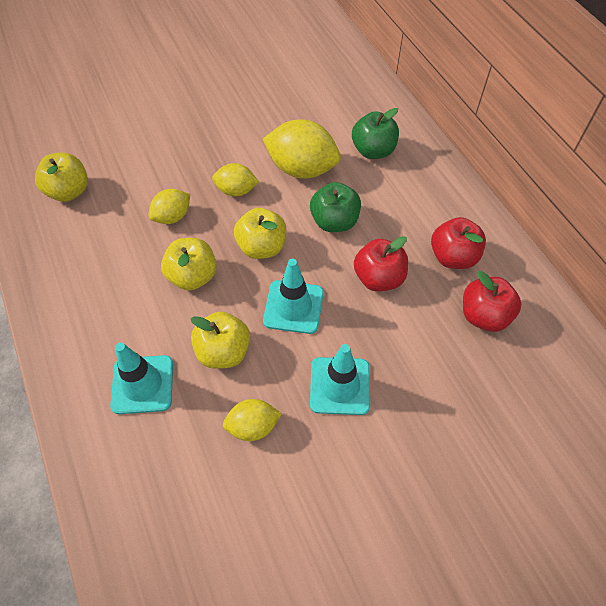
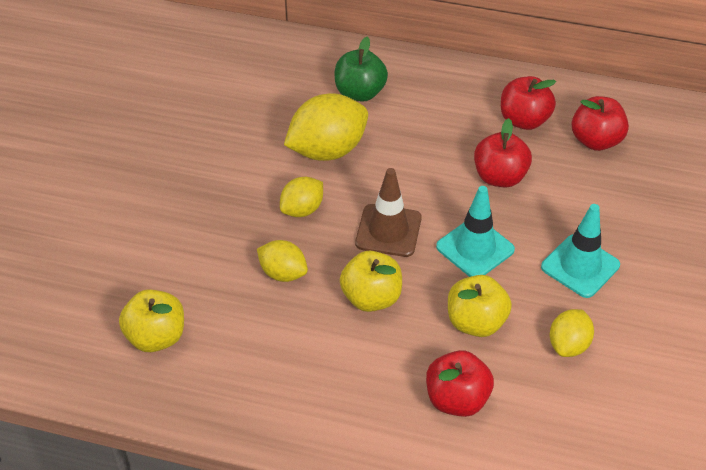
camera: 50 degrees left, 10 degrees down
turquoise traffic cone [110,342,173,414] -> red apple [426,350,494,417]
yellow lemon [149,189,190,224] -> yellow lemon turned 60 degrees counterclockwise [257,240,308,282]
yellow apple [234,208,286,259] -> brown traffic cone [355,168,422,257]
green apple [310,182,361,232] -> none

